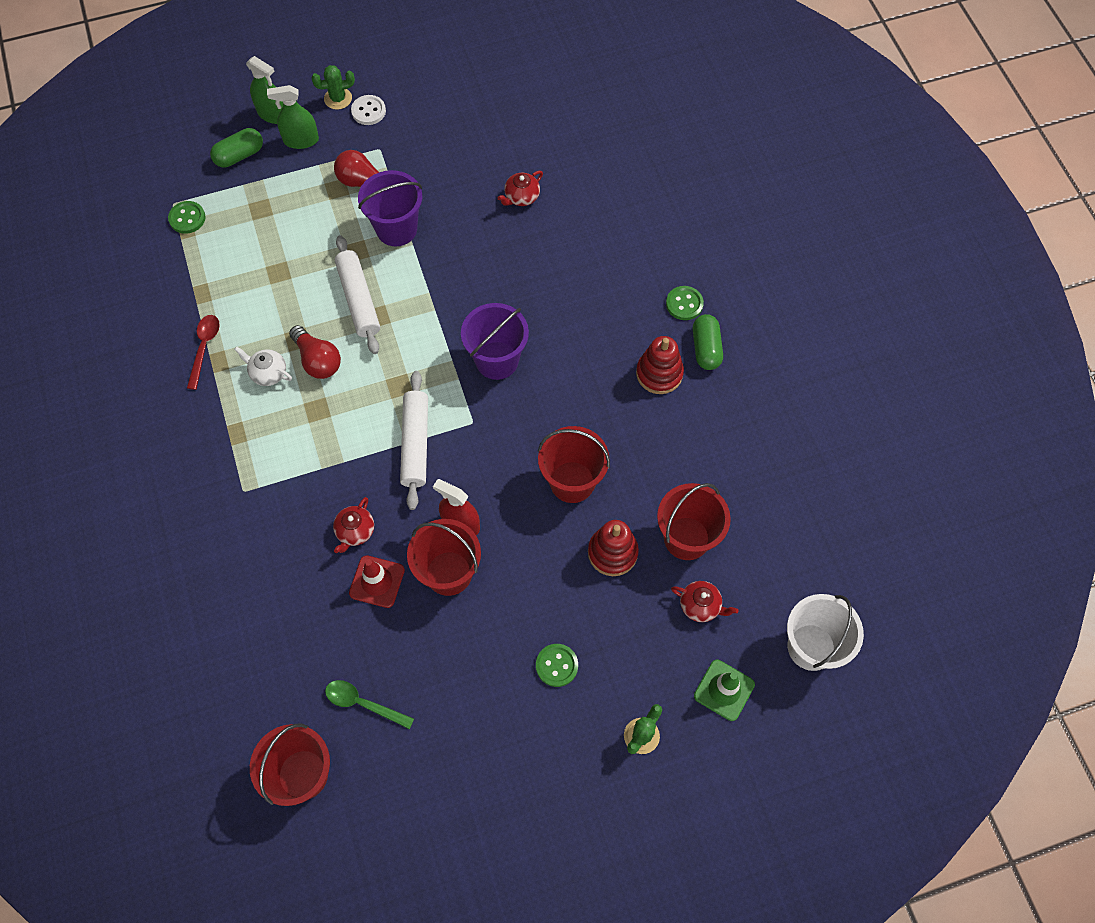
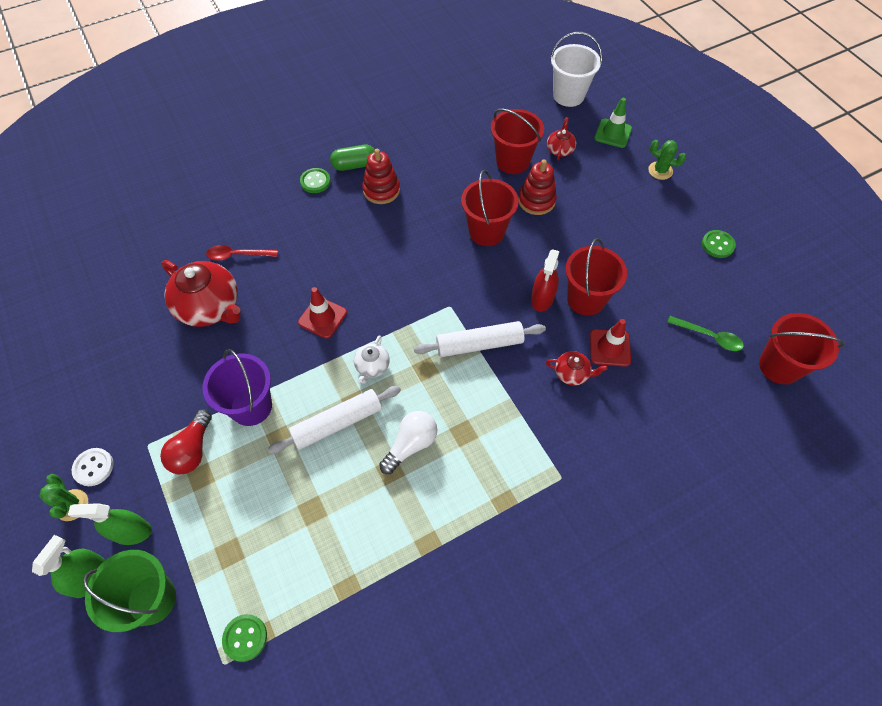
camera: 100 degrees left, 5 degrees down
red spoon [187,315,220,390] -> red spoon moved to [206,245,278,261]
green capsule [210,128,263,167] -> green bucket [83,550,176,632]
white teapot [234,346,292,386] -> white teapot moved to [354,335,390,384]
green spray bottle [267,85,319,149] -> green spray bottle turned 105 degrees clockwise [68,503,152,545]
red light bulb [289,325,341,379] -> white light bulb [379,411,437,474]
green spoon [325,680,414,729] -> green spoon turned 75 degrees counterclockwise [667,316,744,351]
purple bucket [461,303,529,380] -> none
red teapot [498,171,543,206] -> red teapot [161,260,241,327], size x2.03
green button [536,644,578,687] -> green button moved to [702,230,736,258]
none -> red traffic cone [298,287,347,339]

